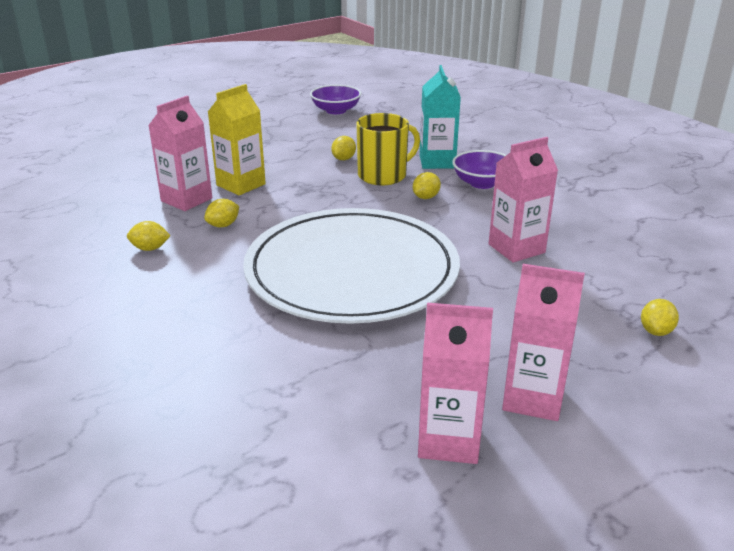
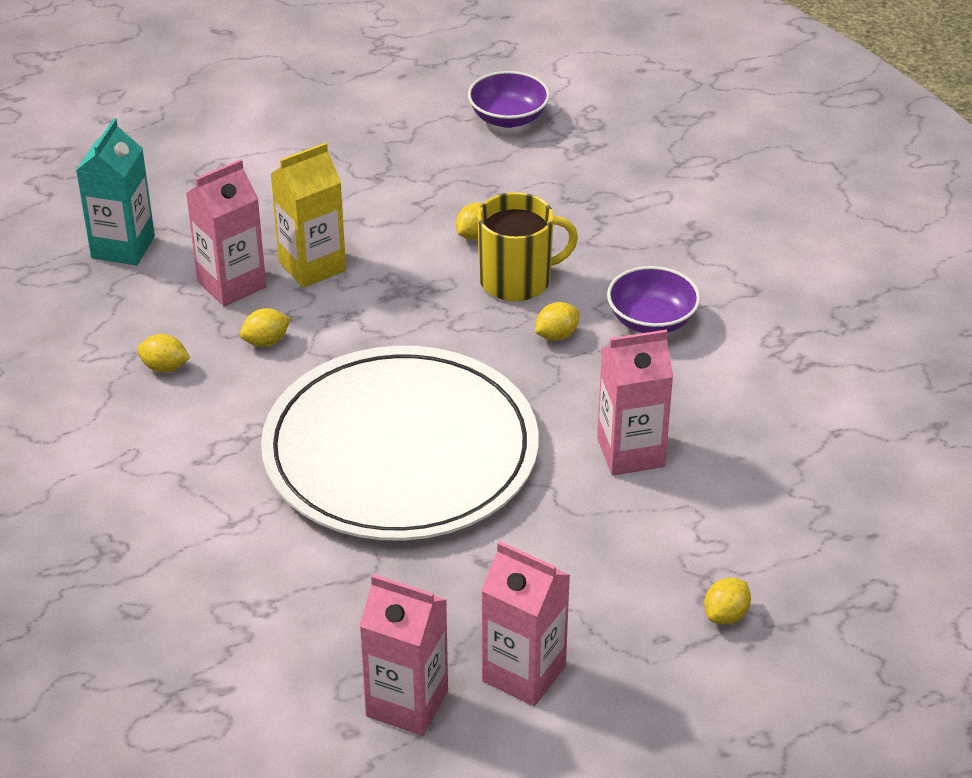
camera: 15 degrees right, 10 degrees up
turquoise carton [420,65,461,169] -> turquoise carton moved to [76,118,155,265]

